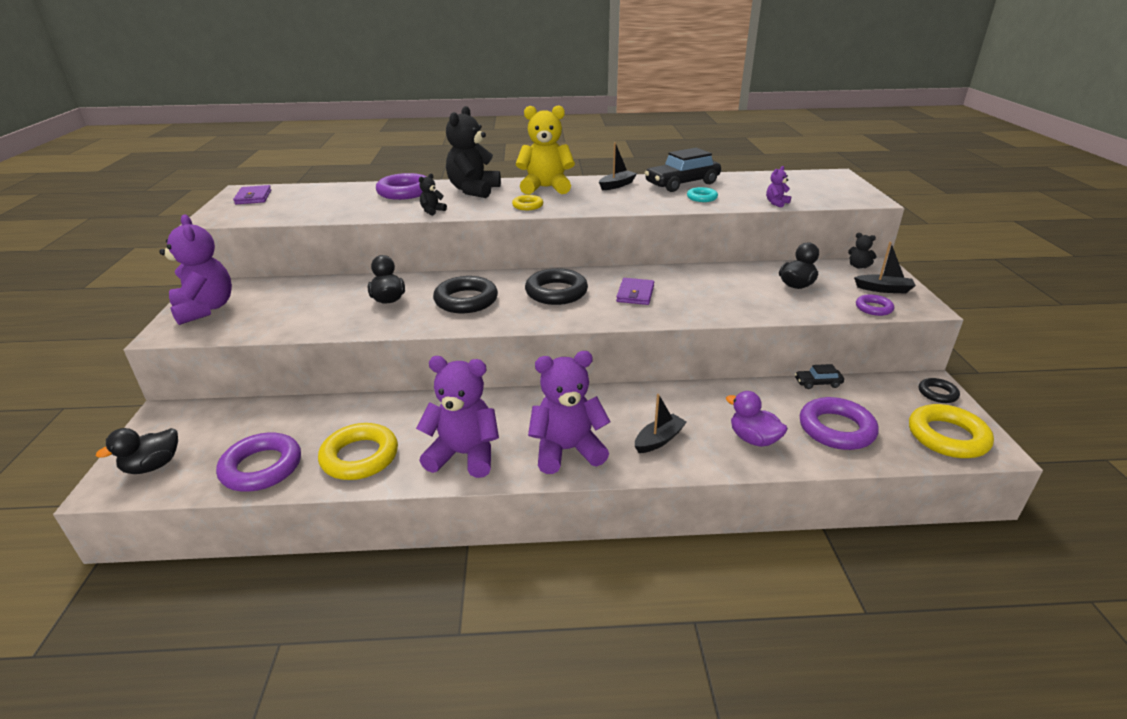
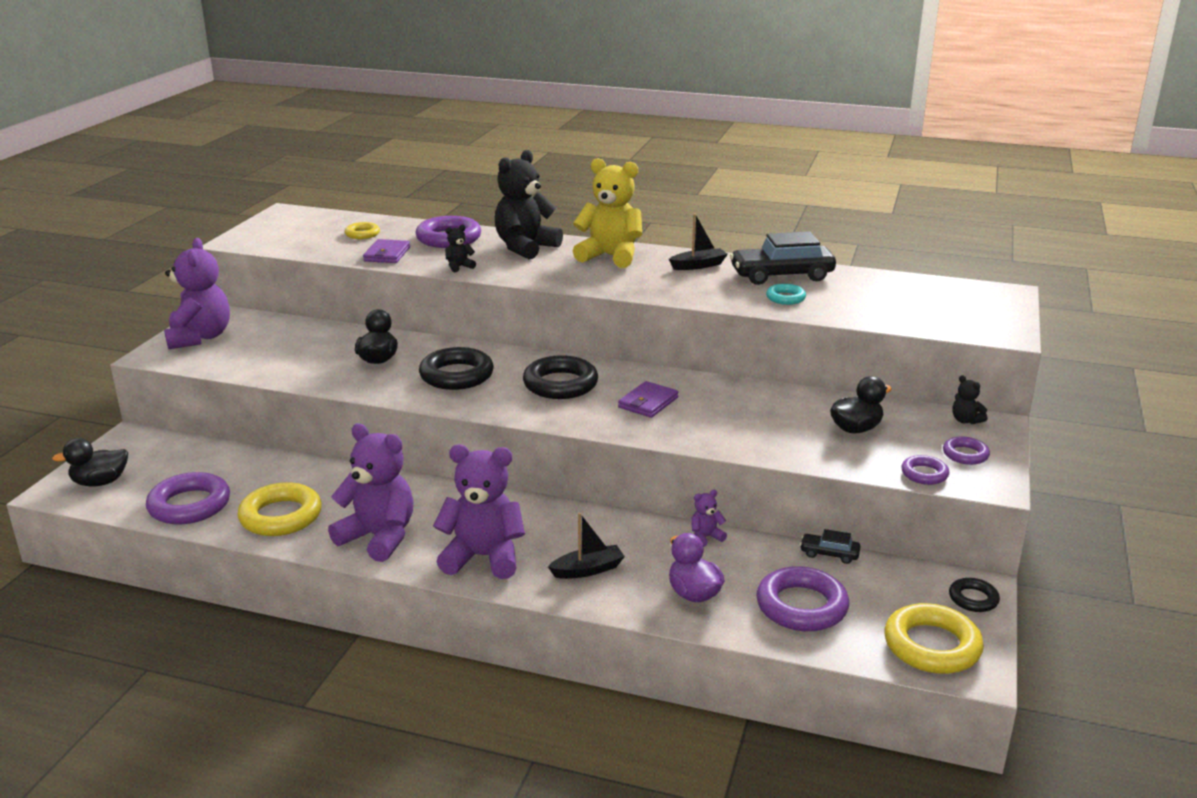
camera: 20 degrees right, 5 degrees down
purple wallet [233,185,271,204] -> purple wallet moved to [363,239,410,263]
yellow ring [512,195,543,210] -> yellow ring moved to [345,222,380,239]
purple teddy bear [766,166,791,208] -> purple teddy bear moved to [691,490,727,547]
black boat [854,242,916,294] -> purple ring [943,437,990,465]

